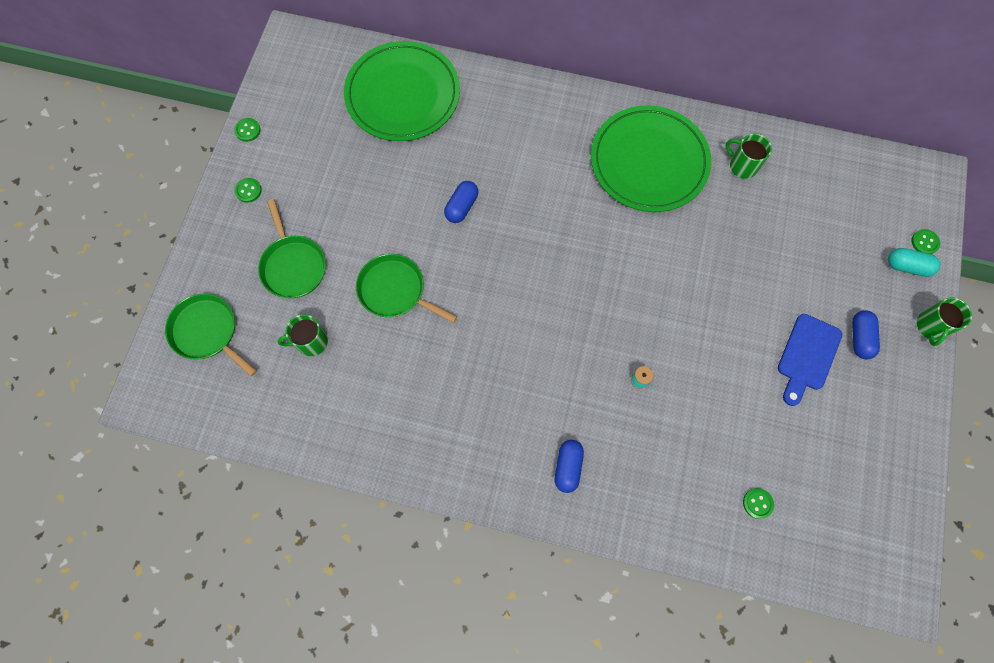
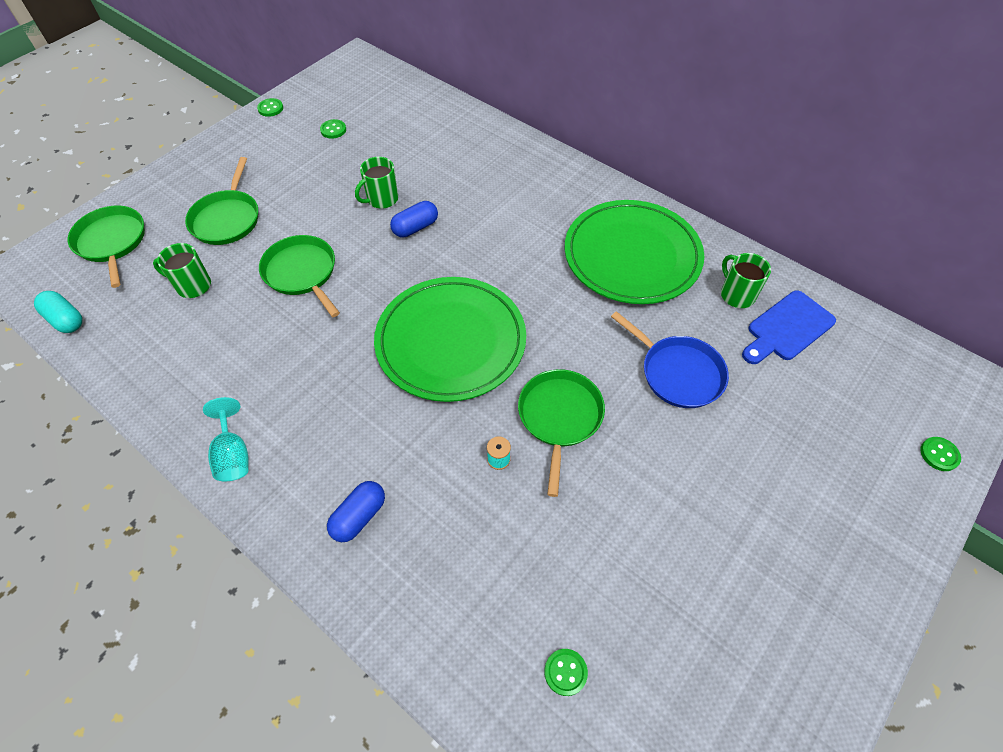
camera: 25 degrees right, 15 degrees down
green button [234,178,262,203] -> green button moved to [320,119,346,139]
green plate [344,41,460,141] -> green plate moved to [374,277,526,402]
blue cutting board [778,314,842,406] -> blue cutting board moved to [742,290,836,364]
blue capsule [852,310,880,359] -> none
turquoise capsule [888,248,940,277] -> turquoise capsule moved to [34,291,82,333]
green mug [917,297,972,346] -> green mug moved to [355,157,398,209]
none -> turquoise goblet [203,397,249,481]
none -> green pan [518,369,605,497]
none -> blue pan [611,311,729,408]

